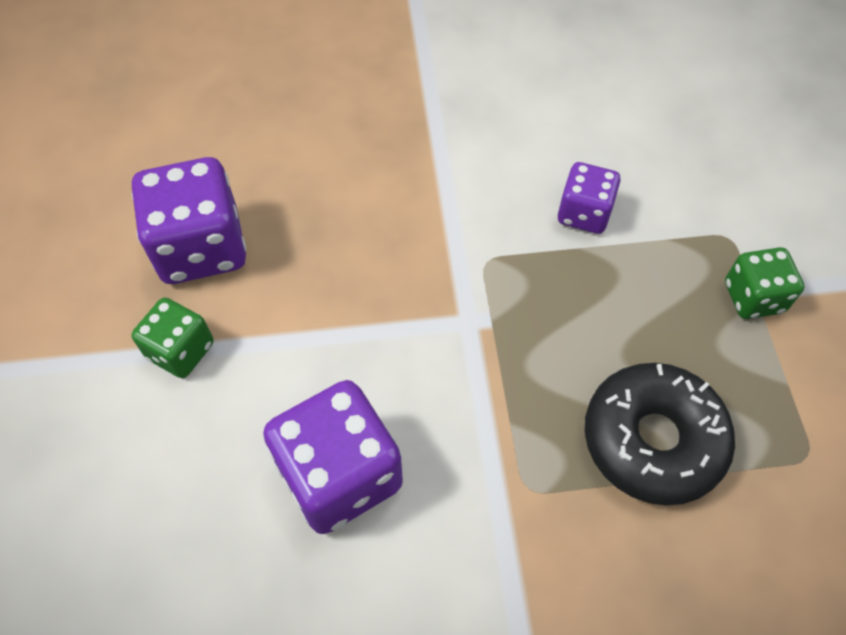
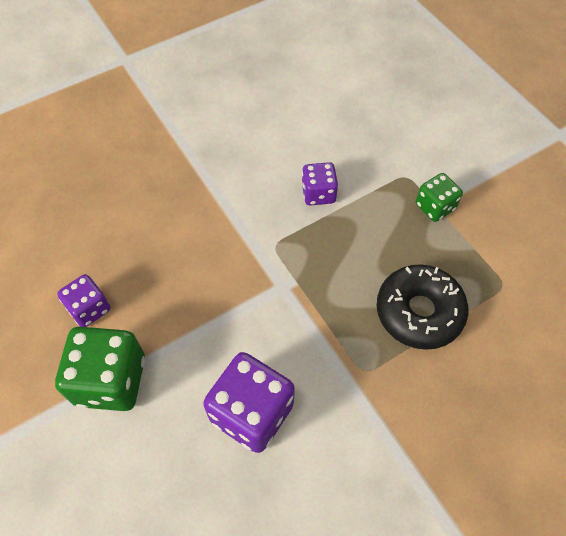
camera: 25 degrees left, 0 degrees up
purple dice [132,157,246,284] -> purple dice [57,274,110,327], size x0.58
green dice [132,298,213,378] -> green dice [55,327,145,411], size x1.73

